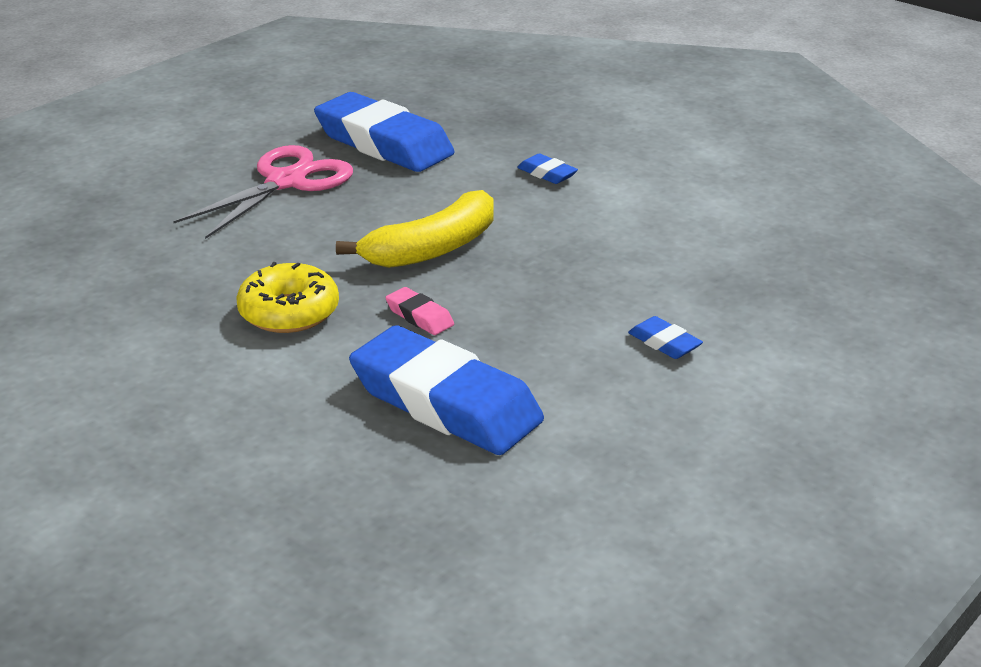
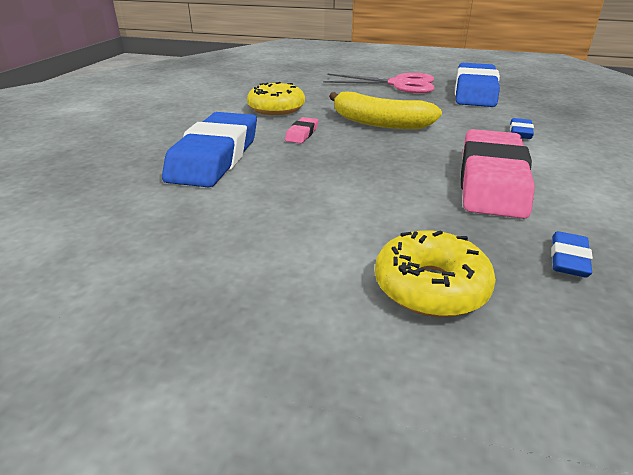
camera: 65 degrees right, 0 degrees up
blue eraser [628,316,703,359] -> blue eraser moved to [551,231,593,277]
none -> yellow donut [375,230,496,317]
none -> pink eraser [461,129,535,219]

